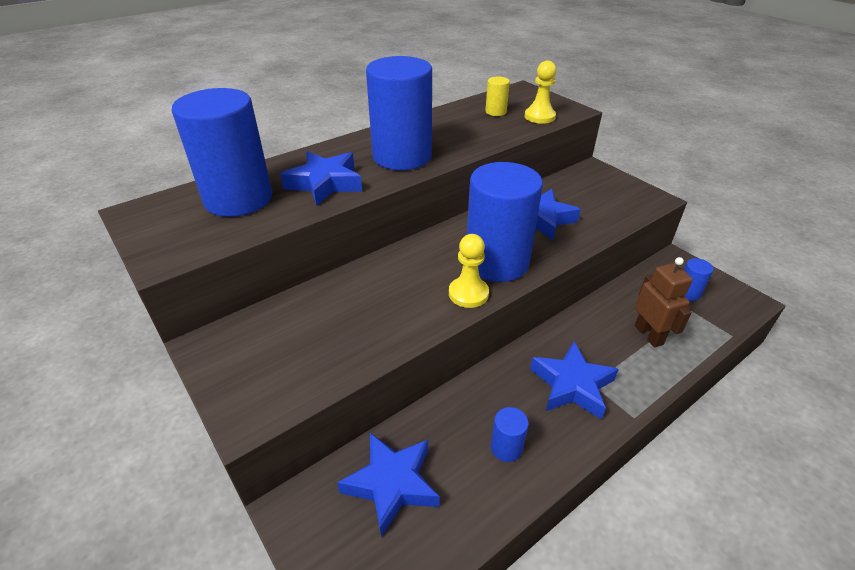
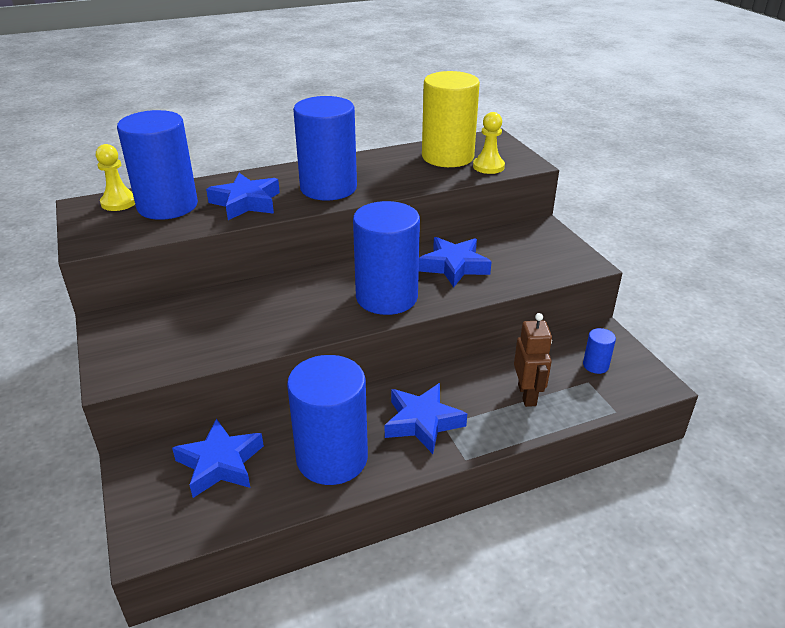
camera: 15 degrees right, 5 degrees down
yellow pawn [449,234,489,308] -> yellow pawn moved to [96,144,135,211]
yellow cylinder [485,77,510,116] -> yellow cylinder [422,71,480,167], size x2.41
blue cylinder [491,407,529,462] -> blue cylinder [287,355,368,485], size x2.41

